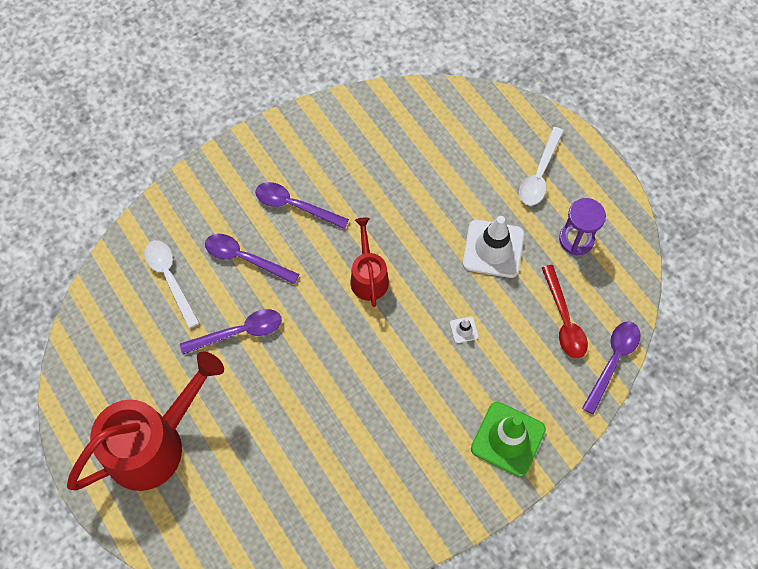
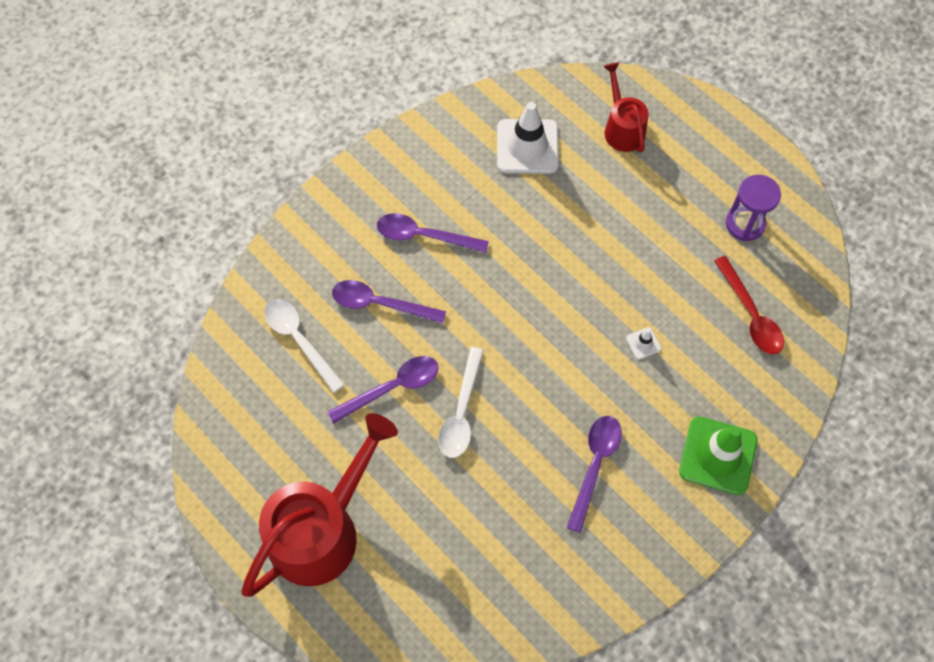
camera: 10 degrees left, 0 degrees up
red watering can [351,217,389,307] -> red watering can moved to [603,62,649,153]
white traffic cone [463,216,524,278] -> white traffic cone moved to [497,102,559,174]
white spoon [519,127,564,206] -> white spoon moved to [438,347,484,458]
purple spoon [582,322,641,414] -> purple spoon moved to [566,416,622,533]

